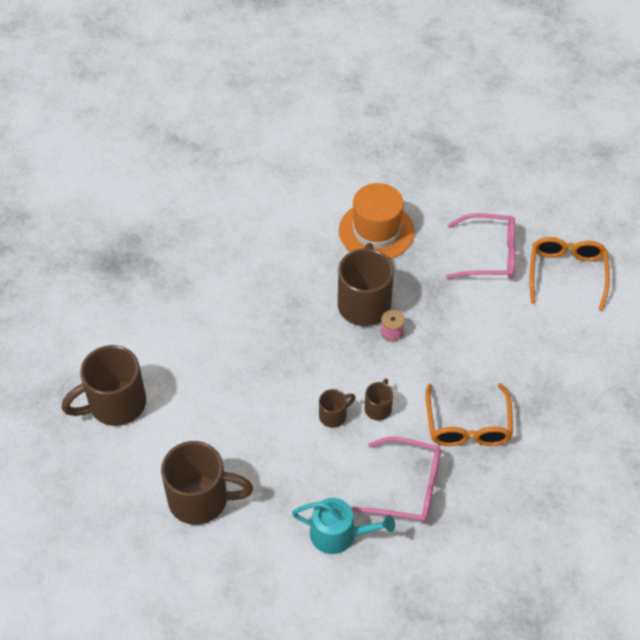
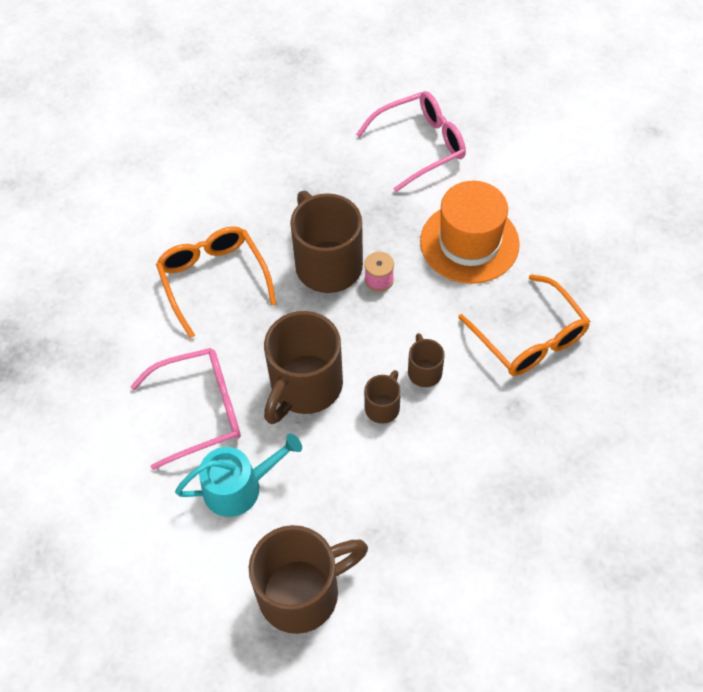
camera: 30 degrees left, 5 degrees up
brown mug [61,345,146,426] -> brown mug moved to [264,311,343,424]
turquoise watering can [292,498,395,554] -> turquoise watering can moved to [175,434,302,517]
orange hat [339,183,415,259] -> orange hat moved to [420,181,520,284]
pink glasses [352,437,441,523] -> pink glasses moved to [130,348,241,470]
orange glasses [530,237,610,311] -> orange glasses moved to [156,226,277,338]

